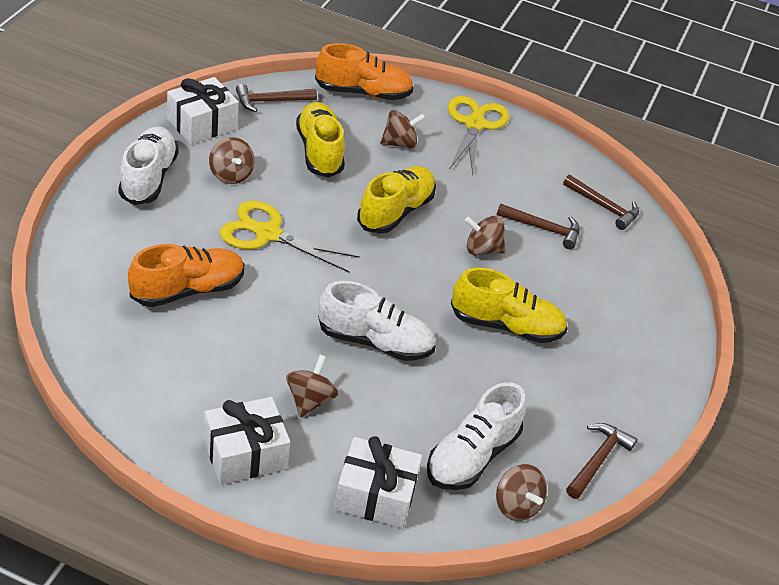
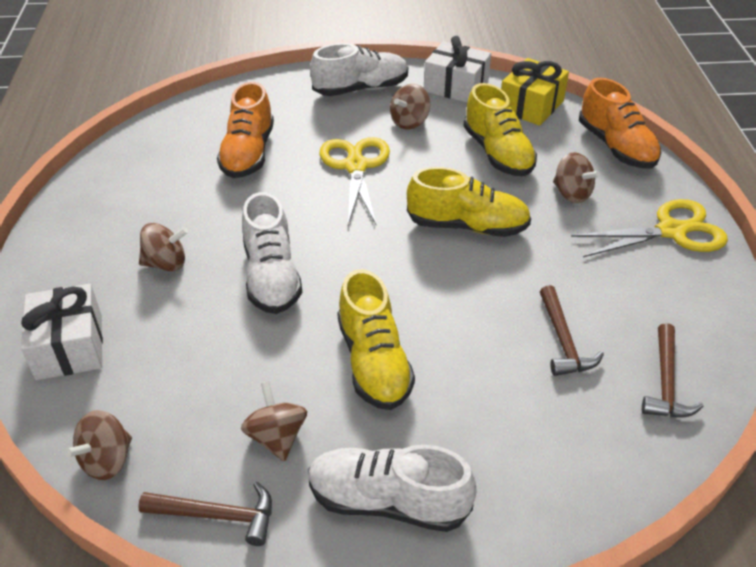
camera: 70 degrees right, 0 degrees up
orange shoe [128,244,244,307] -> orange shoe turned 60 degrees clockwise [217,82,274,178]
white gift [204,397,291,485] -> none
brown hammer [236,84,317,112] -> yellow gift [501,58,569,126]
yellow shoe [296,102,345,178] -> yellow shoe turned 105 degrees clockwise [463,83,537,176]
white shoe [427,382,526,490] -> white shoe moved to [308,445,477,532]
brown spinning top [465,216,505,255] -> brown spinning top moved to [241,381,307,462]

